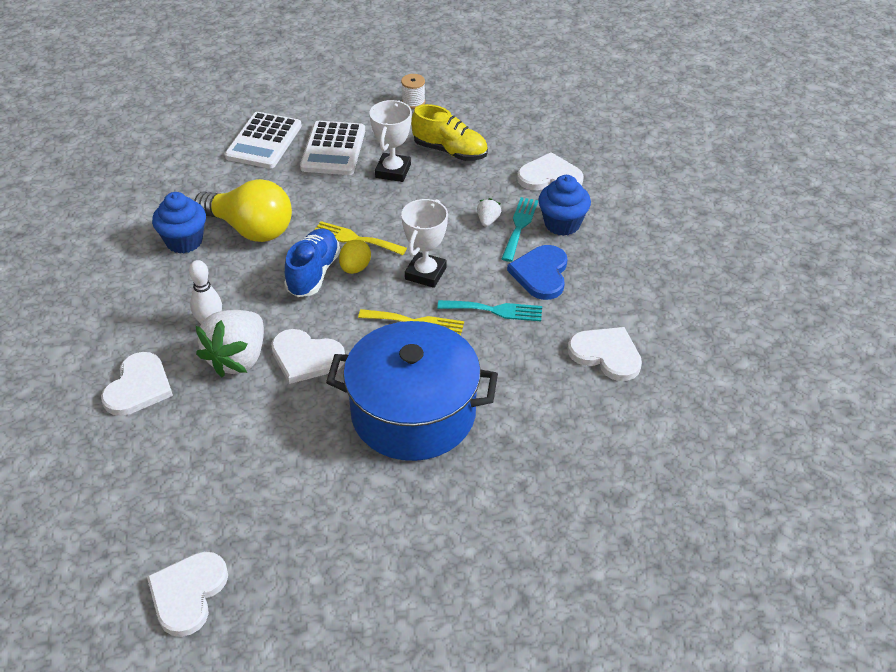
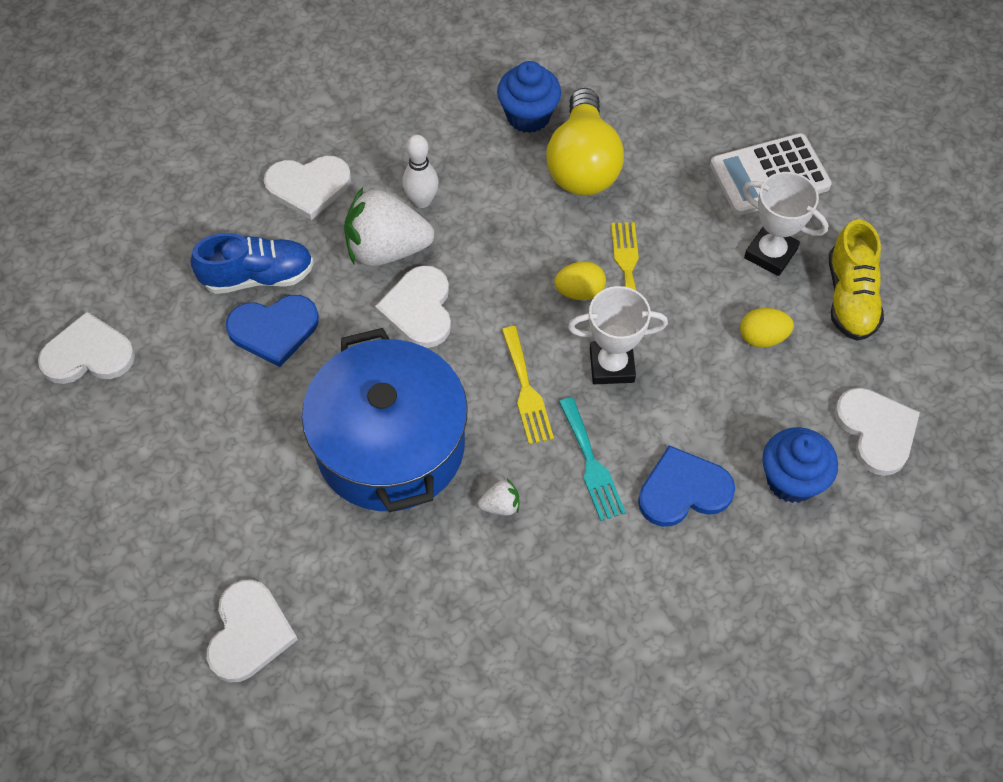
camera: 65 degrees right, 15 degrees up
white calculator [225,112,302,169] -> none
blue shoe [284,229,340,297] -> blue shoe moved to [191,233,314,294]
white trophy [370,100,412,182] -> white trophy turned 45 degrees clockwise [743,172,828,276]
white spool [401,74,425,109] -> none
white strawberry [477,198,501,227] -> white strawberry moved to [478,479,519,516]
turquoise fork [501,197,538,262] -> none
white heart [568,327,642,381] -> white heart moved to [207,579,298,682]
none -> blue heart [226,295,319,367]
none -> yellow egg [740,308,794,348]

